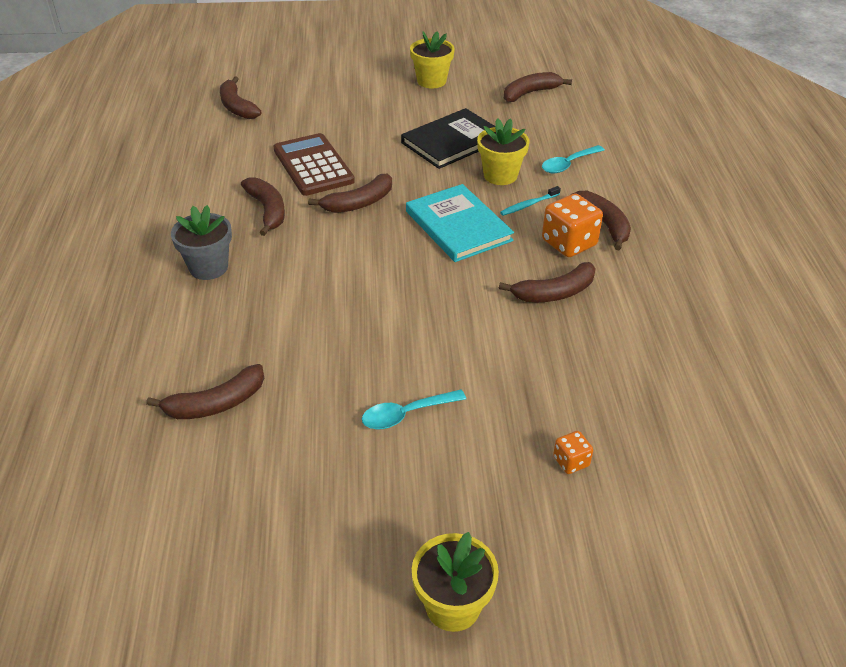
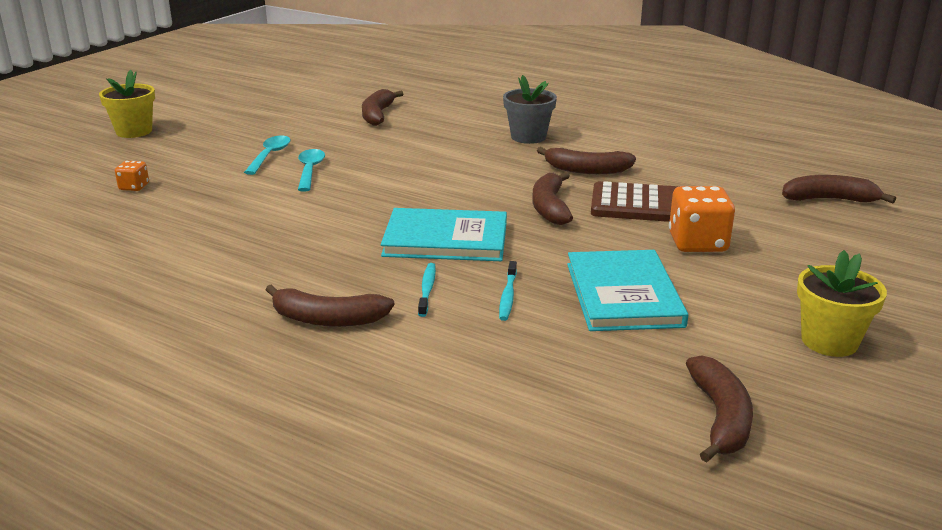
camera: 125 degrees right, 15 degrees down
black book [401,108,495,169] -> turquoise book [567,250,688,331]
yellow flower pot [477,118,530,185] -> turquoise toothbrush [499,261,517,321]
brown banana [499,262,596,302] -> none
turquoise spoon [542,145,605,173] -> turquoise spoon moved to [298,149,325,192]
orange dice [542,193,603,257] -> orange dice moved to [669,186,735,252]

